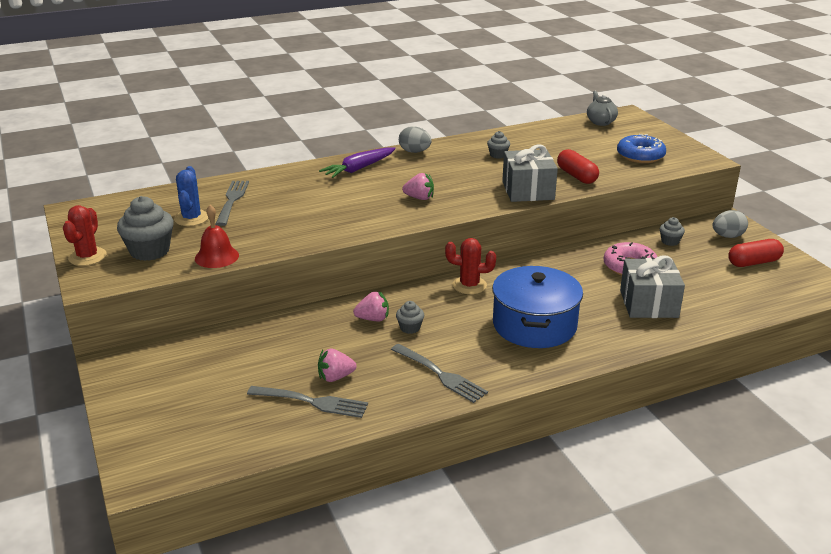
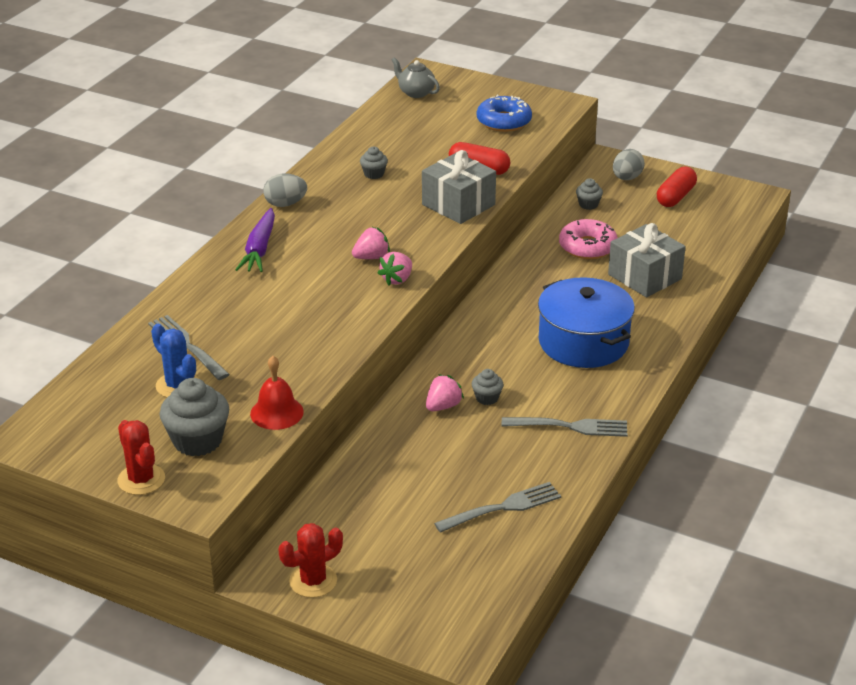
camera: 40 degrees left, 5 degrees up
pink strawberry [318,348,357,382] -> pink strawberry moved to [378,252,412,285]
red cactus [445,238,496,294] -> red cactus moved to [278,523,343,598]

